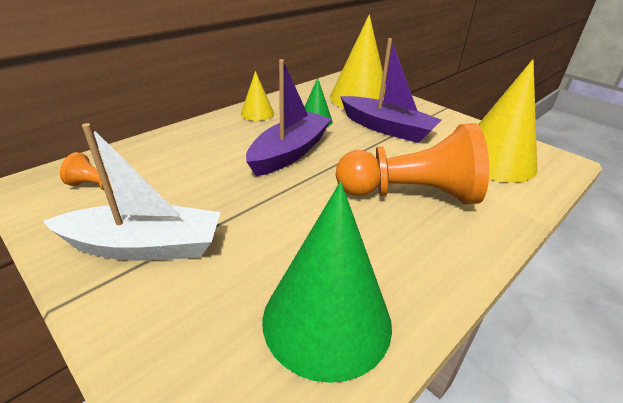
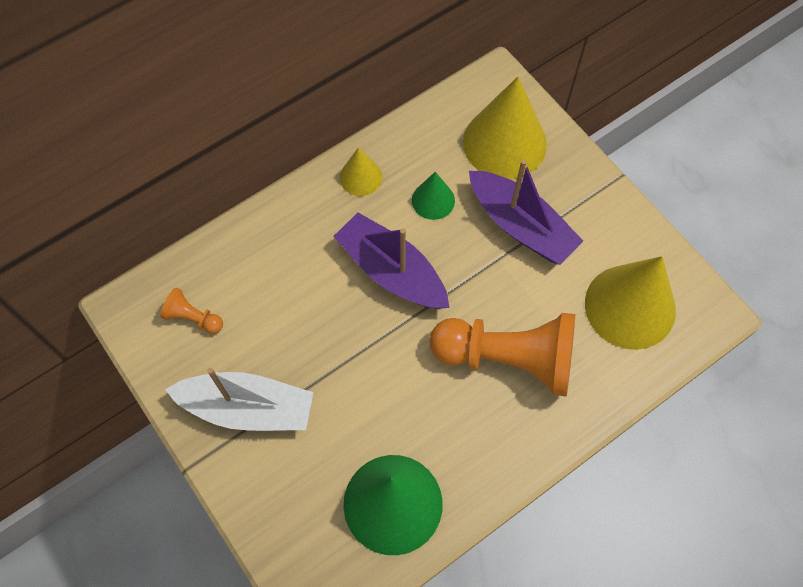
camera: 10 degrees right, 30 degrees up
purple boat [246,59,332,176] -> purple boat turned 90 degrees counterclockwise [333,212,449,309]

